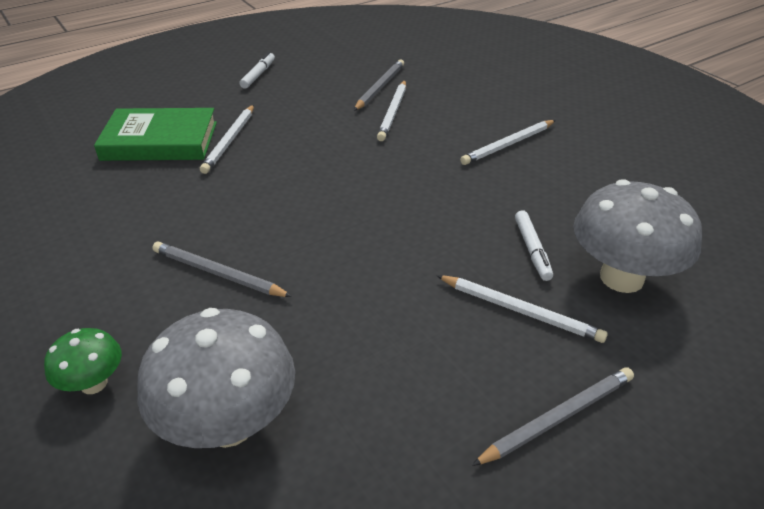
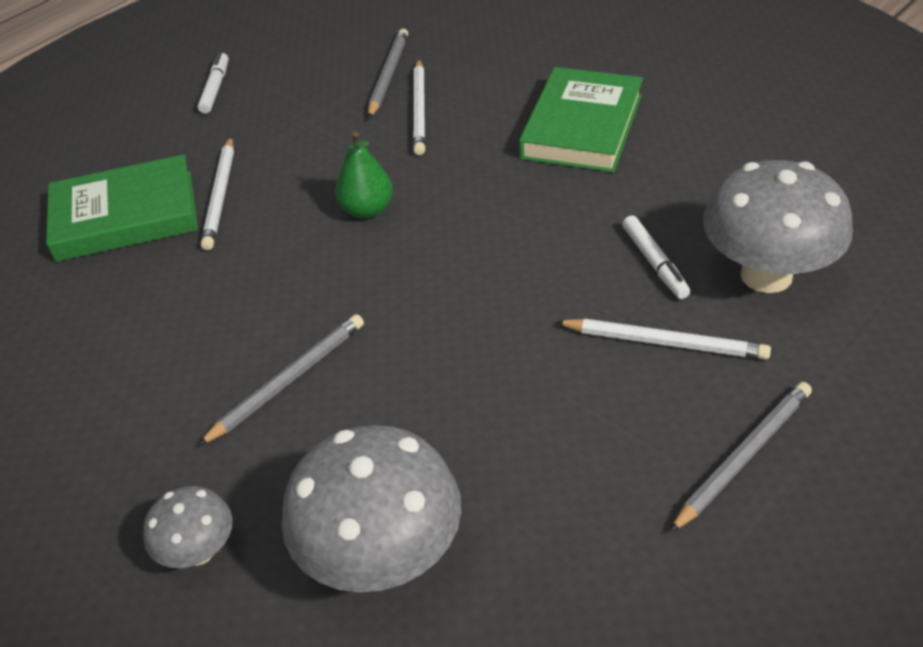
camera: 10 degrees left, 5 degrees up
green mushroom [44,328,122,394] -> grey mushroom [143,486,232,568]
grey pencil [152,242,292,297] -> grey pencil turned 120 degrees clockwise [198,314,364,446]
white pencil [460,120,556,165] -> green book [519,67,643,173]
none -> green pear [335,132,393,219]

